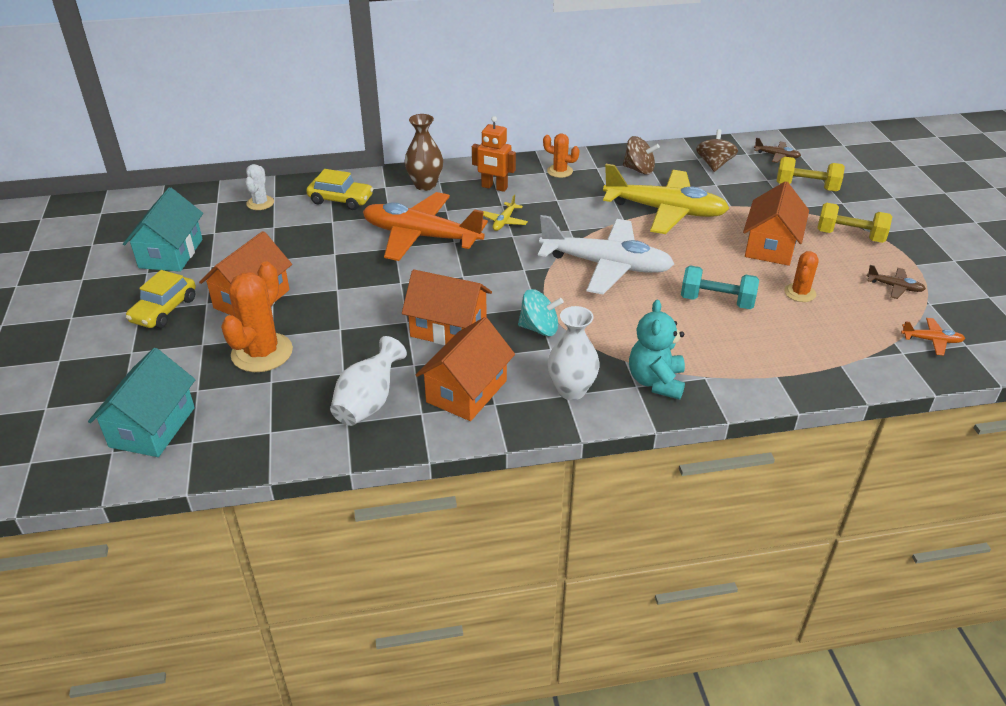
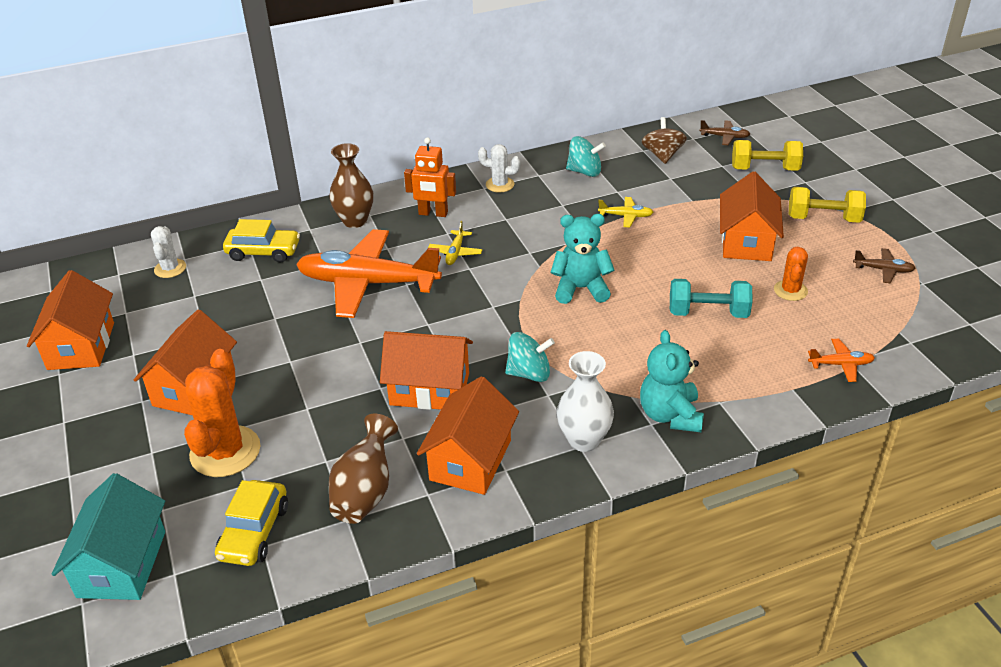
camera: 10 degrees left, 0 degrees up
turquoise house [123,187,203,272] -> orange house [27,270,114,370]
yellow car [126,270,196,328] -> yellow car moved to [215,480,288,566]
white vase [330,336,407,426] -> brown vase [329,414,398,524]
white plane [538,215,674,294] -> turquoise teddy bear [551,214,614,304]
orange cactus [543,133,580,178] -> white cactus [478,144,520,193]
yellow plane [603,164,730,234] -> yellow plane [598,197,654,227], size x0.40
brown spinning top [623,136,660,175] -> turquoise spinning top [566,136,606,177]
orange plane [901,318,965,356] -> orange plane moved to [808,339,875,382]

